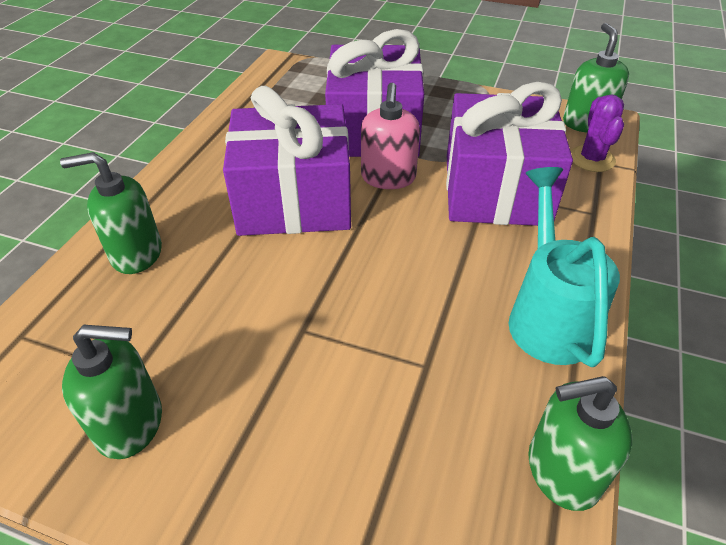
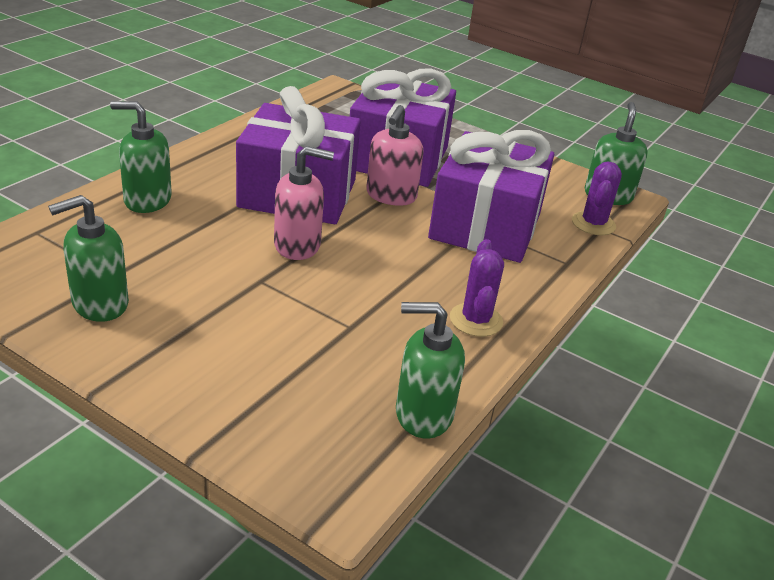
camera: 10 degrees right, 10 degrees down
green soap dispenser [62,325,162,459] -> green soap dispenser turned 135 degrees clockwise [48,195,129,322]
turquoise watering can [509,167,620,367] -> purple cactus [450,239,504,337]
none -> pink soap dispenser [274,146,334,260]

